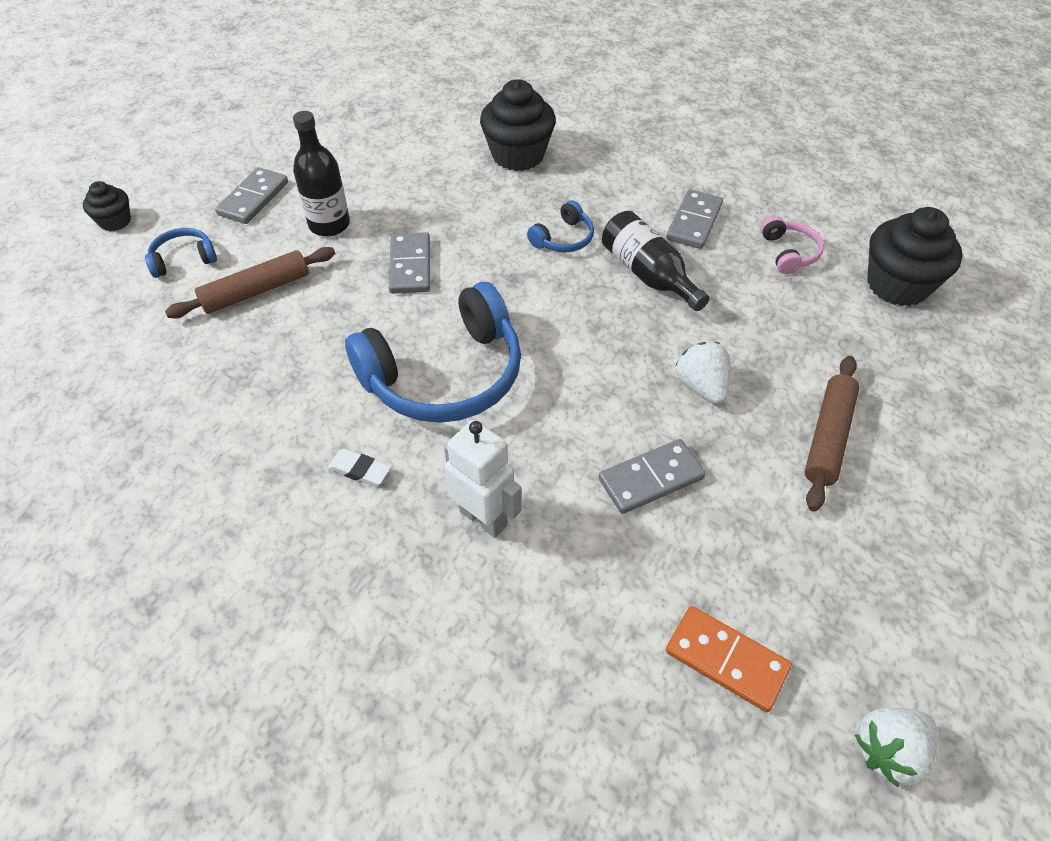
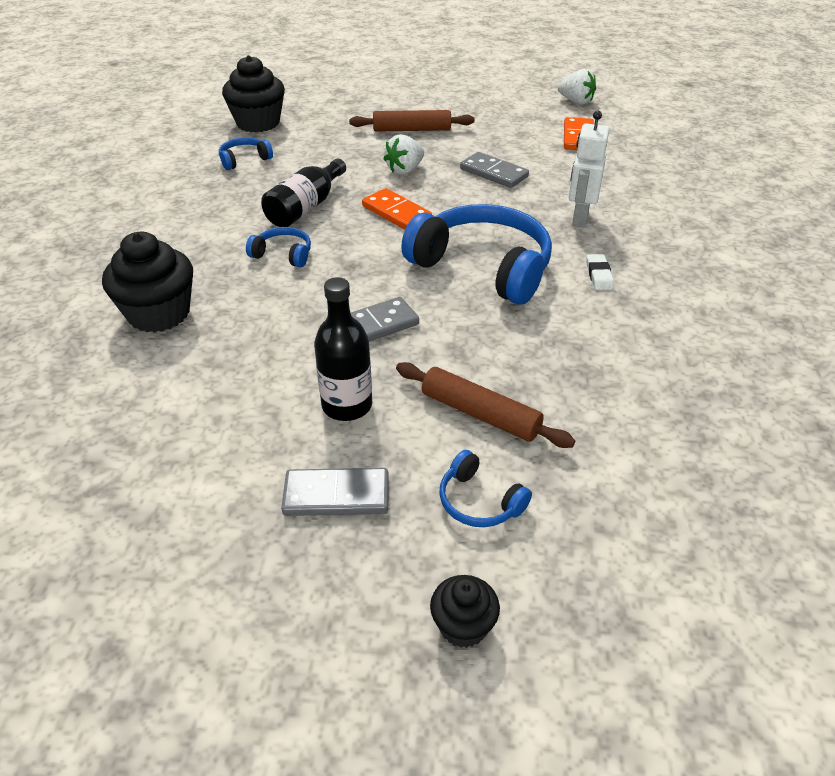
camera: 115 degrees left, 10 degrees down
grey domino [666,189,723,249] -> none
pink headphones [761,216,824,274] -> blue headphones [219,137,273,170]
none -> orange domino [362,188,432,230]

